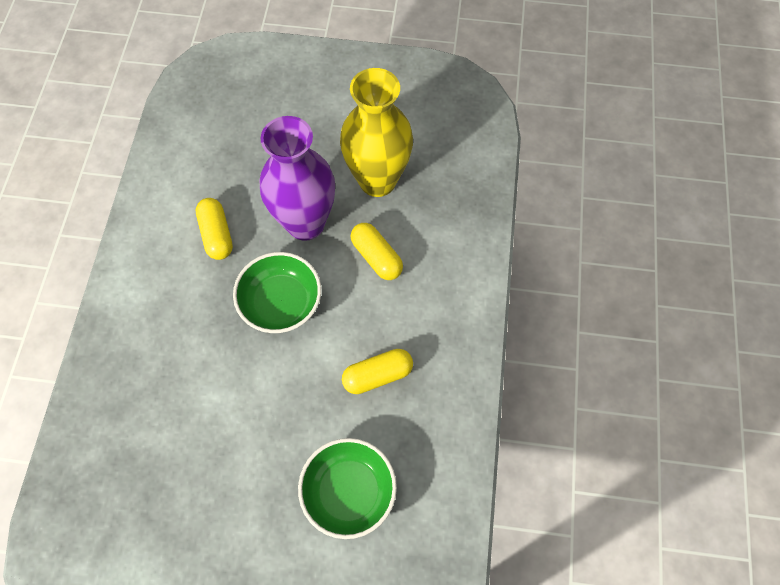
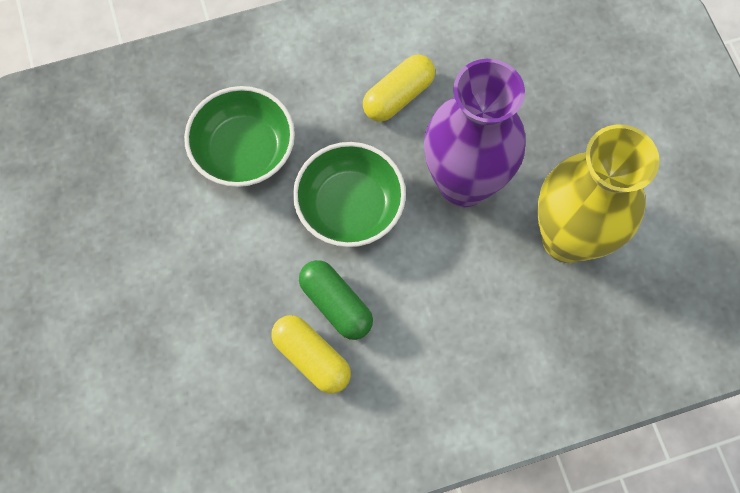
camera: 65 degrees right, 5 degrees up
green bowl [298,438,397,539] -> green bowl moved to [184,86,295,187]
yellow capsule [350,223,403,280] -> none
none -> green capsule [299,260,373,340]

